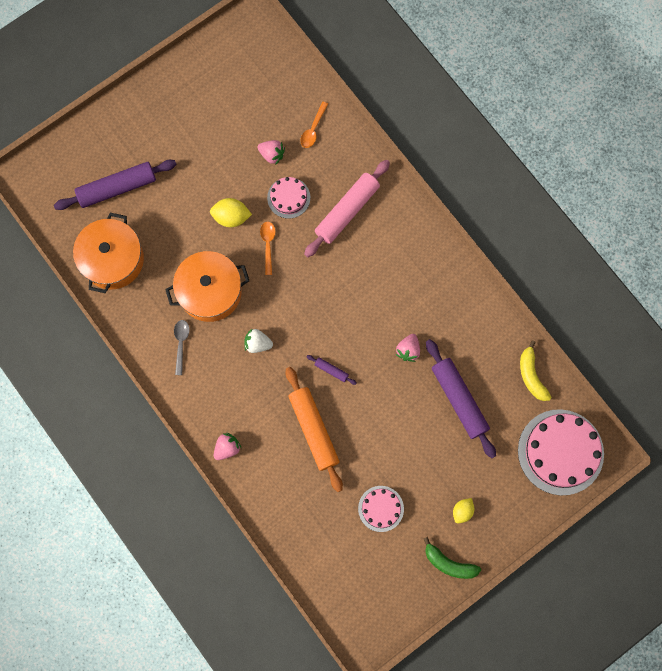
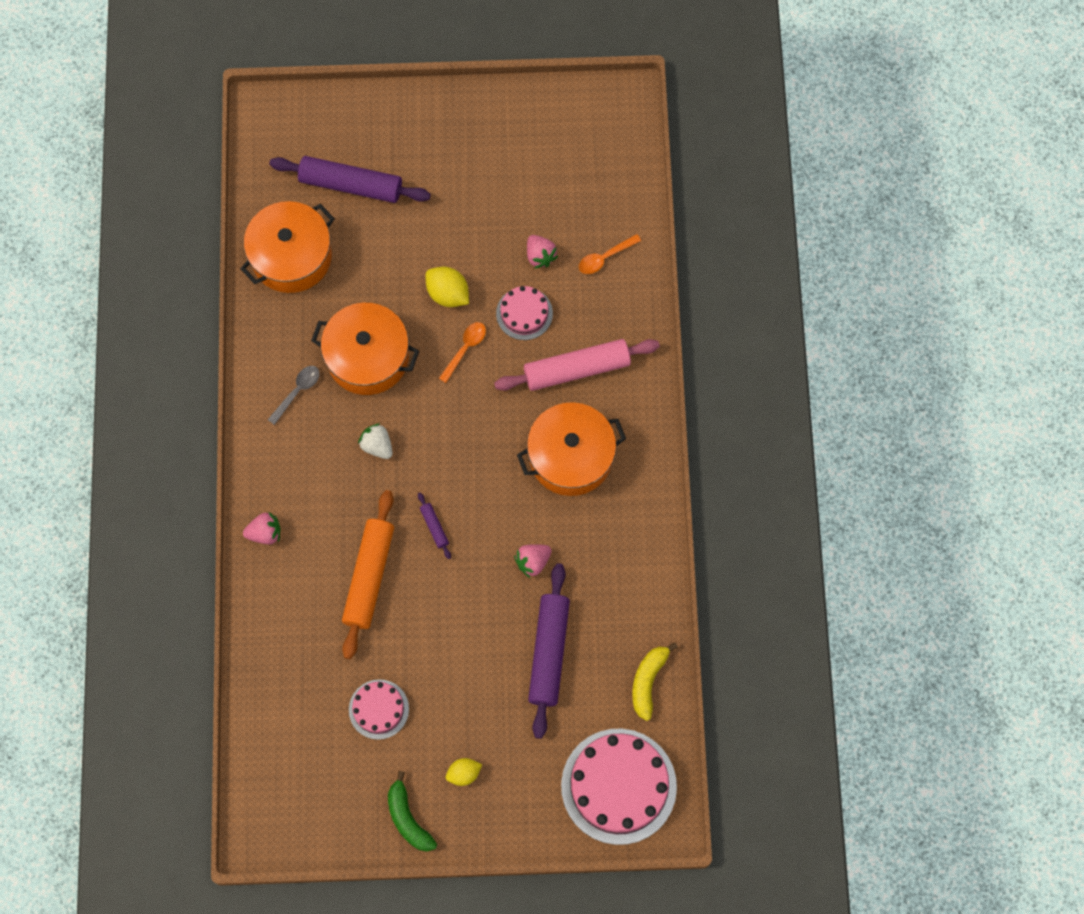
camera: 35 degrees right, 5 degrees down
none -> orange pot [517,402,626,496]

